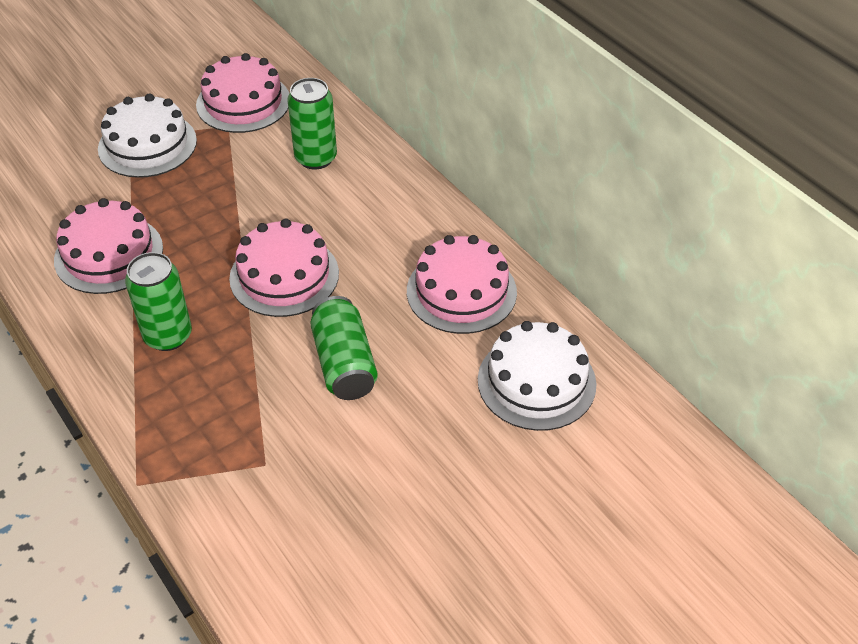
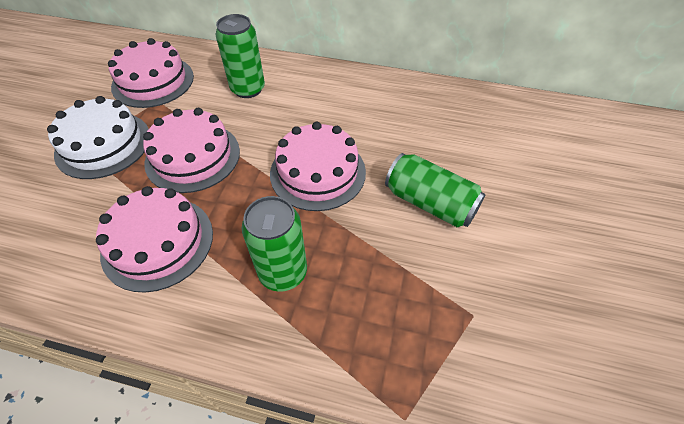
camera: 40 degrees left, 5 degrees up
pink cake [407,235,517,334] -> pink cake moved to [143,108,240,193]
white cake [478,321,596,431] -> none

